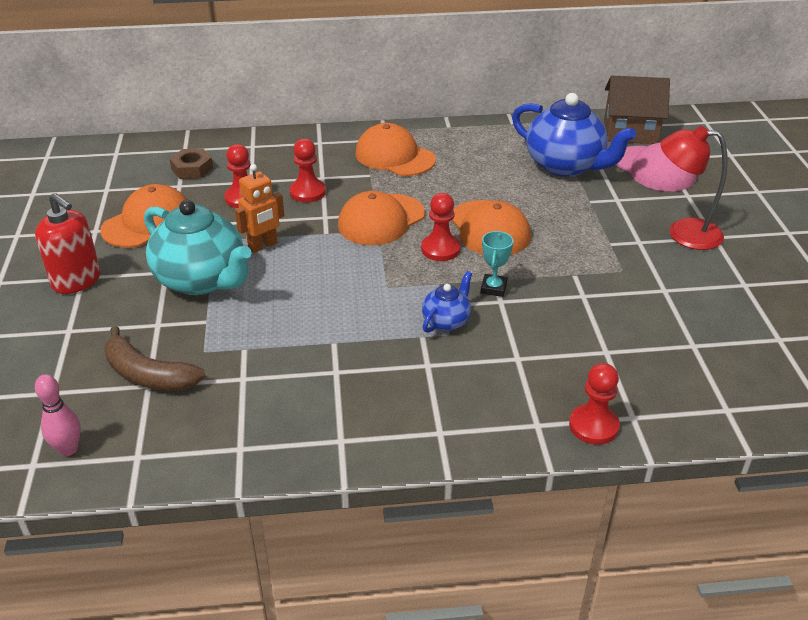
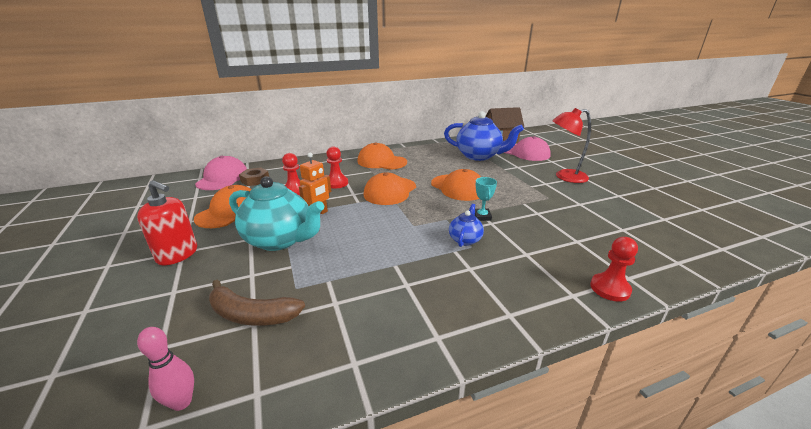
camera: 15 degrees left, 10 degrees down
red pawn [421,193,461,261] -> none
none -> pink cap [195,156,247,190]

